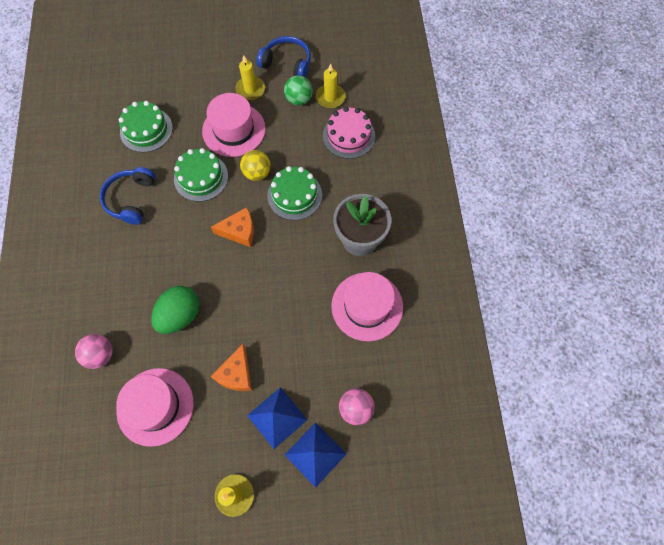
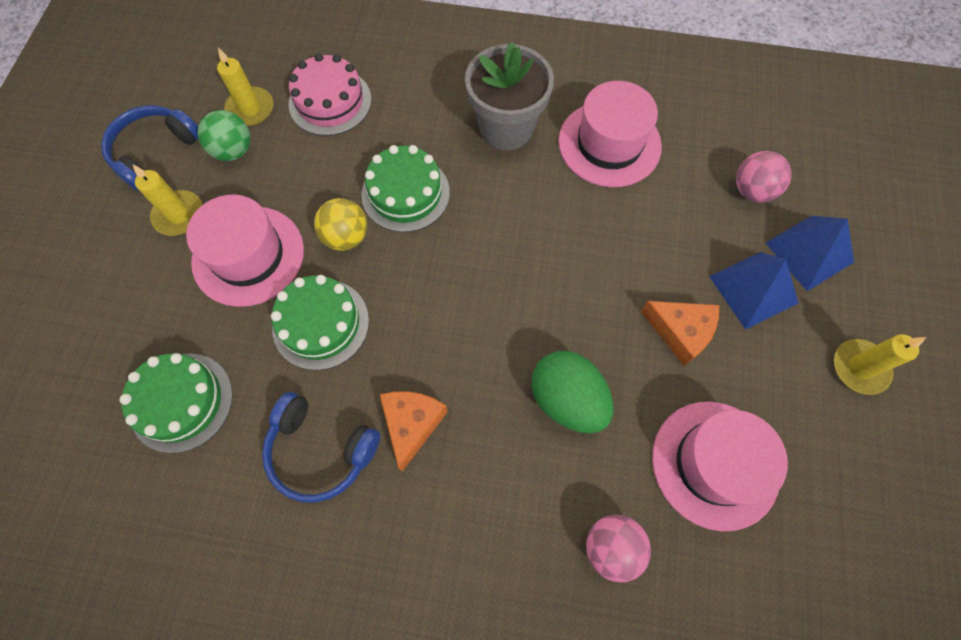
camera: 75 degrees left, 0 degrees up
orange cheese [211,207,254,247] -> orange cheese moved to [380,391,448,471]

